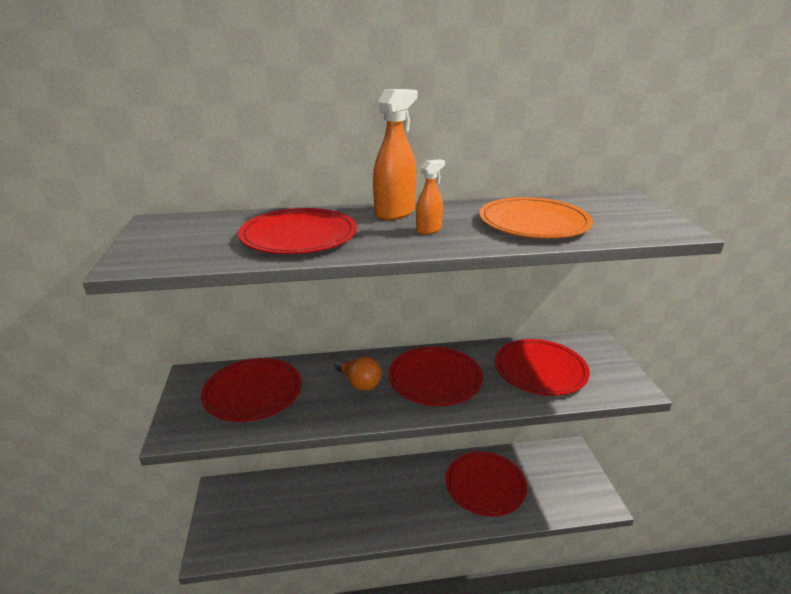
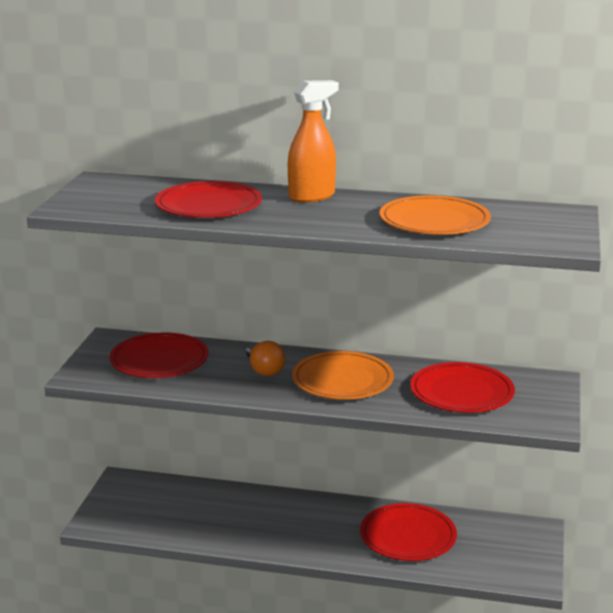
camera: 20 degrees right, 5 degrees down
red plate [389,347,483,406] -> orange plate [292,351,394,400]
orange spray bottle [416,159,445,234] -> none

